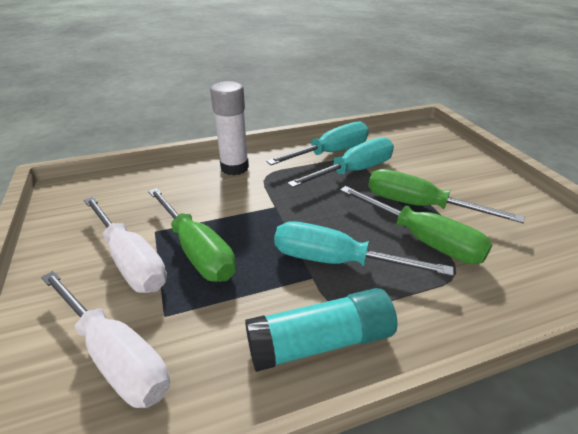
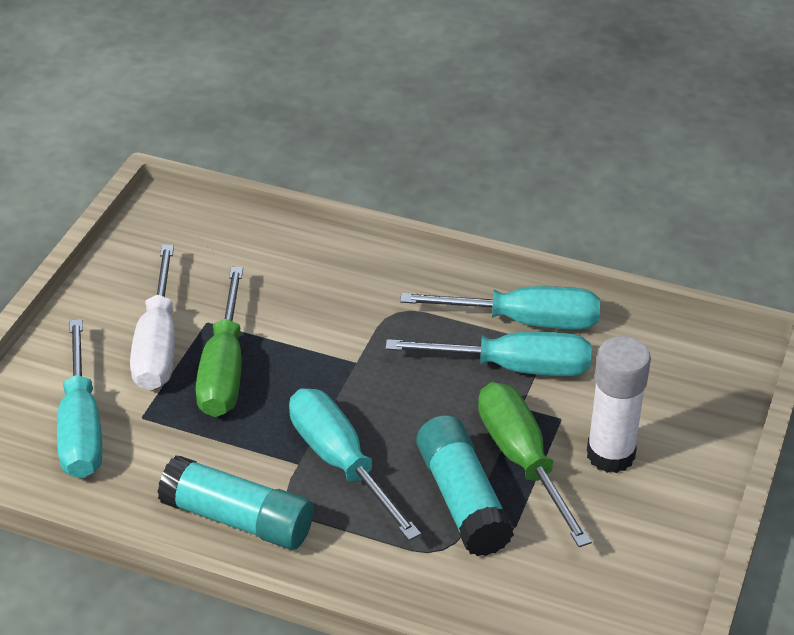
camera: 40 degrees right, 5 degrees up
white screwdriver [41,271,170,408] -> turquoise screwdriver [57,319,102,478]
white glue stick [210,81,249,175] -> white glue stick moved to [587,336,651,473]
green screwdriver [340,186,492,264] -> turquoise glue stick [416,415,514,556]

